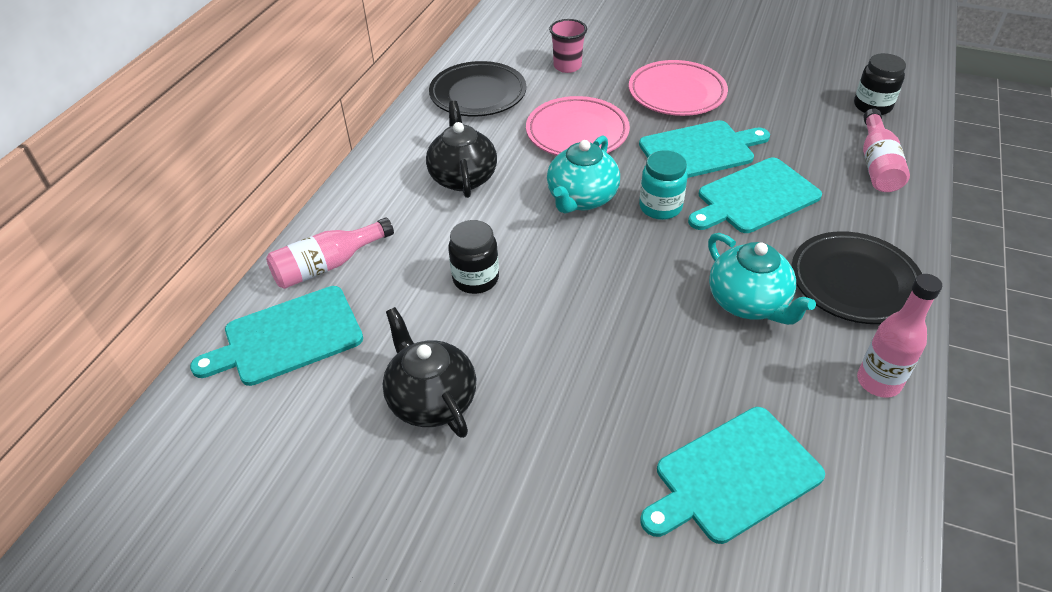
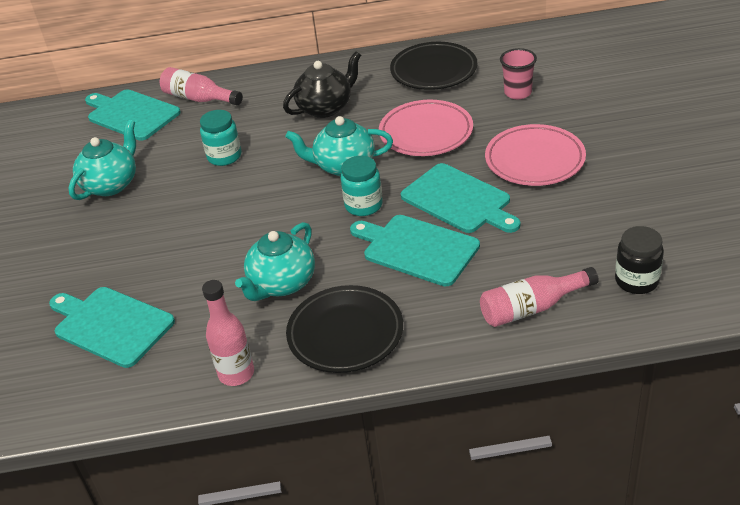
camera: 65 degrees right, 5 degrees down
black teapot [383,307,476,438] -> turquoise teapot [68,119,136,200]
black jar [448,220,499,294] -> turquoise jar [200,110,241,166]

